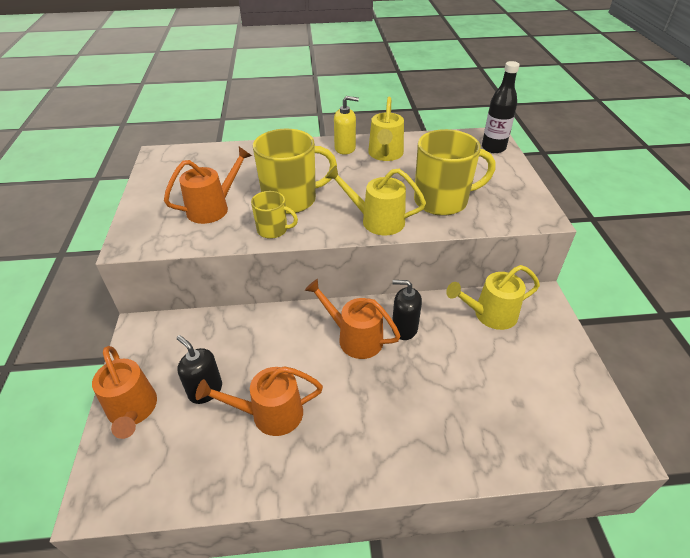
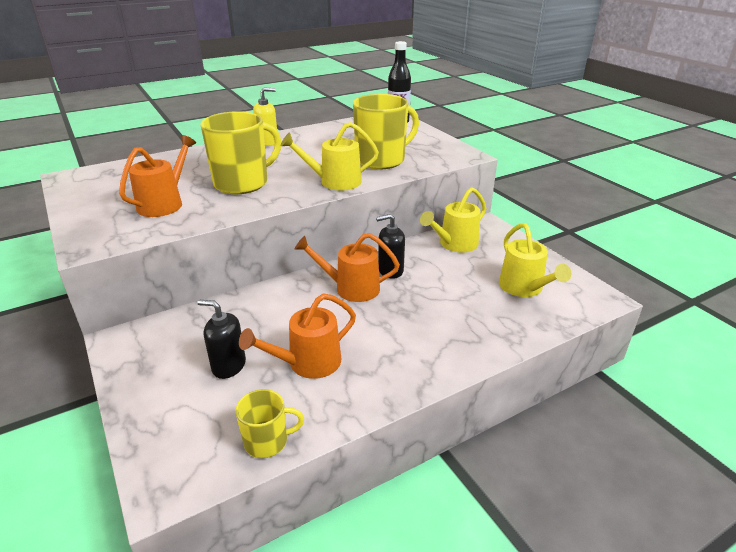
camera: 25 degrees left, 10 degrees down
orange watering can [92,346,157,439] -> none
yellow mug [251,191,298,239] -> yellow mug moved to [235,389,304,458]
yellow watering can [368,97,404,161] -> yellow watering can moved to [499,223,571,297]

